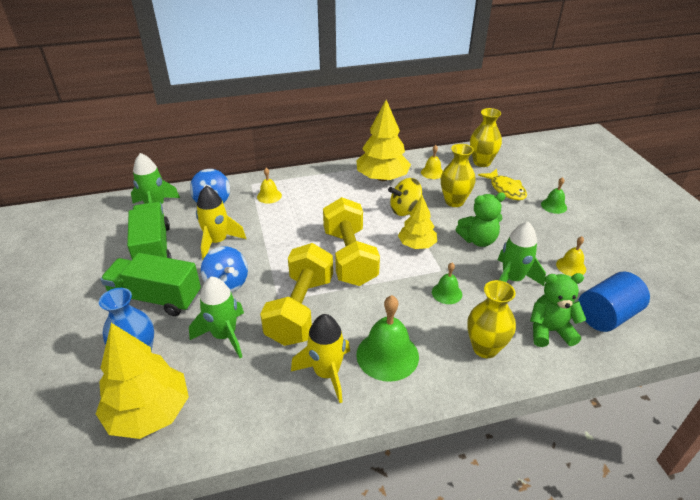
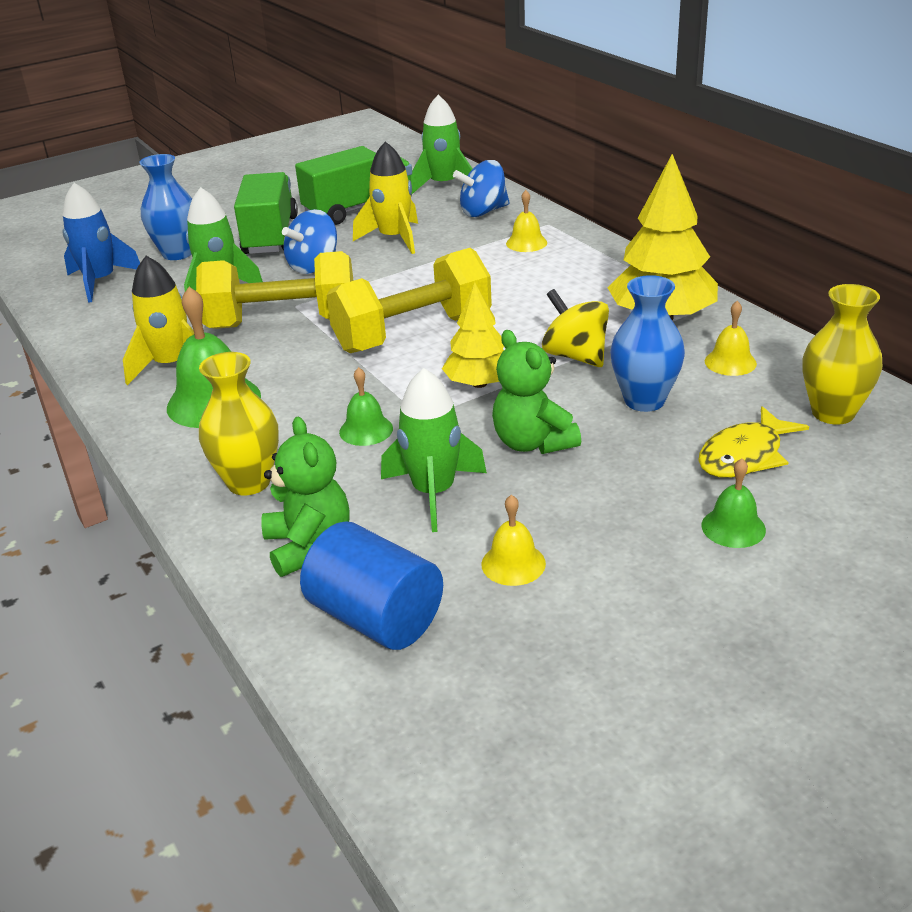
camera: 75 degrees right, 5 degrees down
yellow tree [96,323,189,439] -> blue rocket [62,183,140,302]
yellow vase [441,144,476,207] -> blue vase [610,275,685,412]

